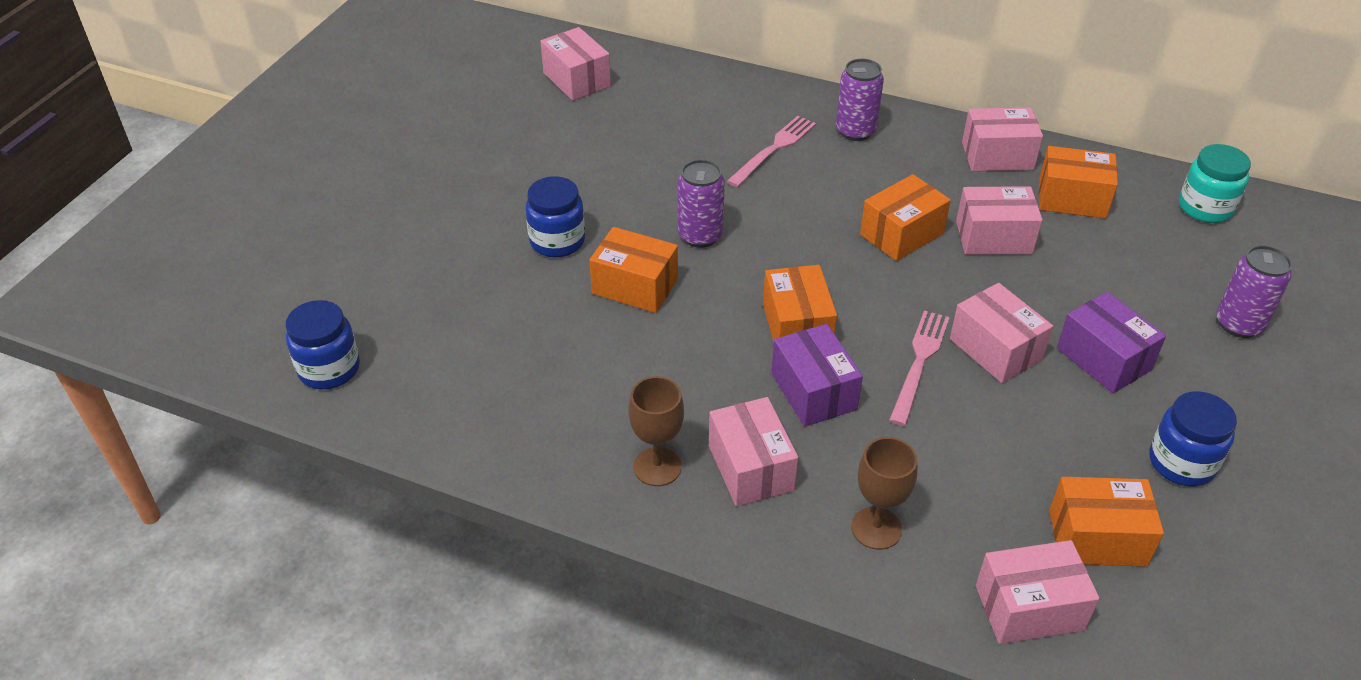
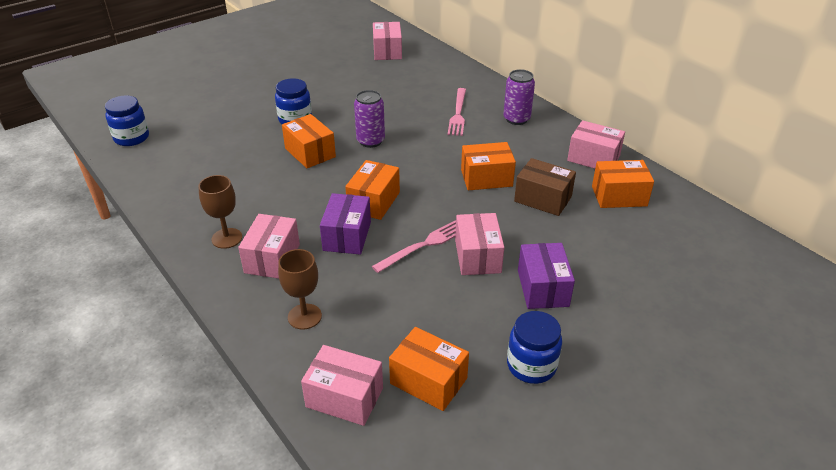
camera: 30 degrees right, 5 degrees down
pink fork [726,116,816,187] -> pink fork turned 120 degrees clockwise [448,88,466,136]
pink box [956,186,1042,255] -> brown box [514,158,576,216]
orange box [1039,146,1118,219] -> orange box turned 45 degrees counterclockwise [592,160,654,208]
turquoise jar [1179,144,1251,223] -> none
purple can [1216,245,1292,338] -> none

